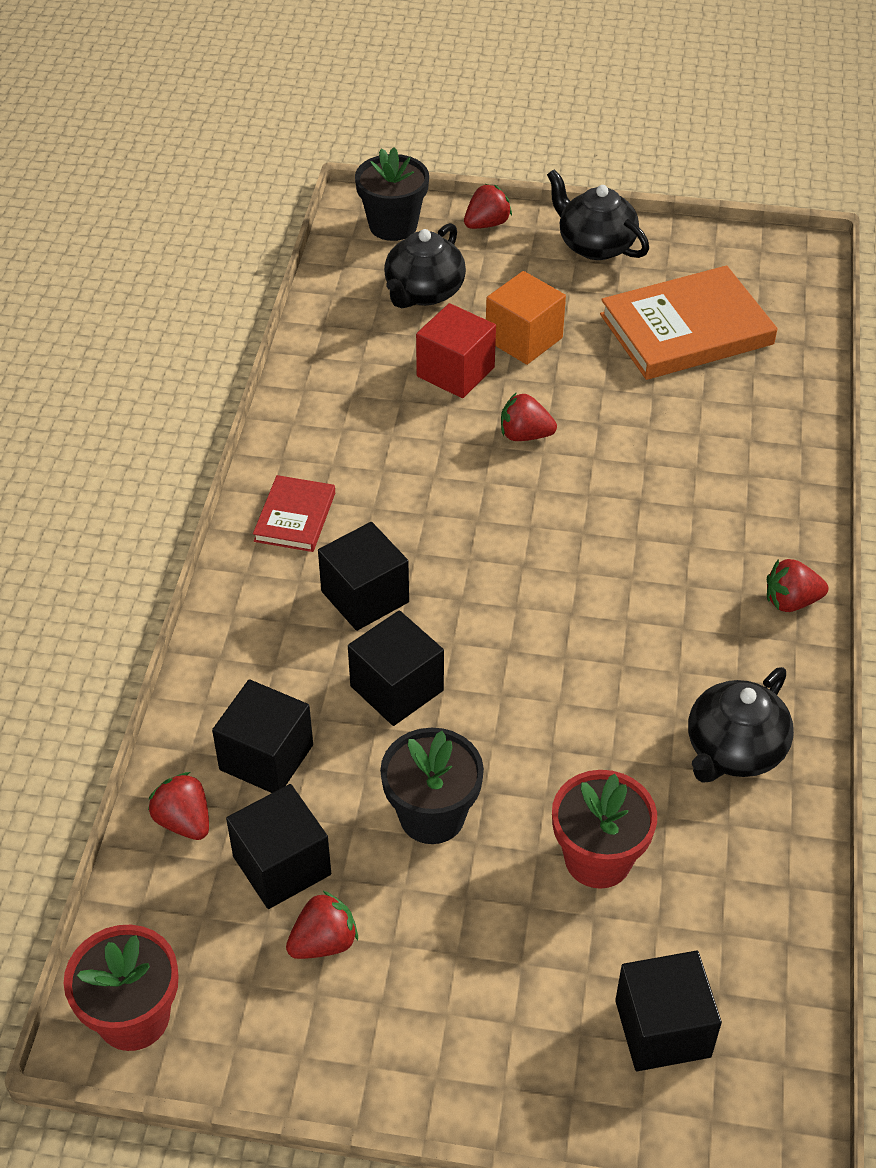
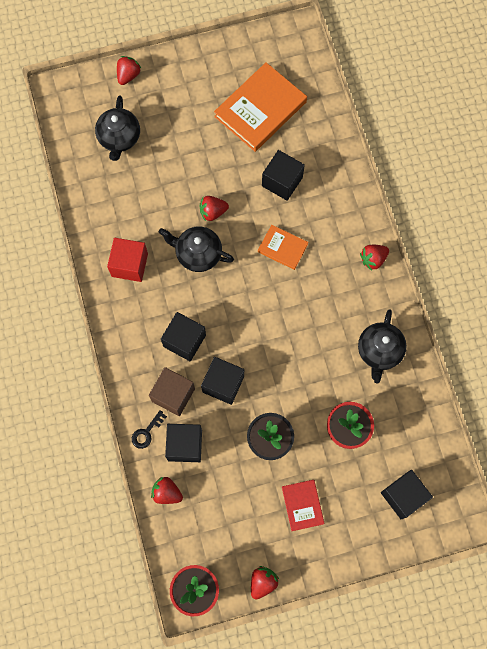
camera: 25 degrees left, 25 degrees up
black cube [226,784,331,909] -> black cube moved to [262,150,305,201]
red book [253,475,335,552] -> red book moved to [282,480,324,531]
red strawberry [286,891,358,959] -> red strawberry moved to [251,566,279,600]
black flower pot [355,147,429,241] -> none
red cube [416,303,496,398] -> red cube moved to [107,238,148,282]
orange cube [486,271,566,365] -> none
black teapot [547,169,649,260] -> black teapot moved to [159,226,234,272]
none -> black key [132,410,167,449]
none -> brown cube [149,367,195,416]
none -> orange book [258,225,309,270]

